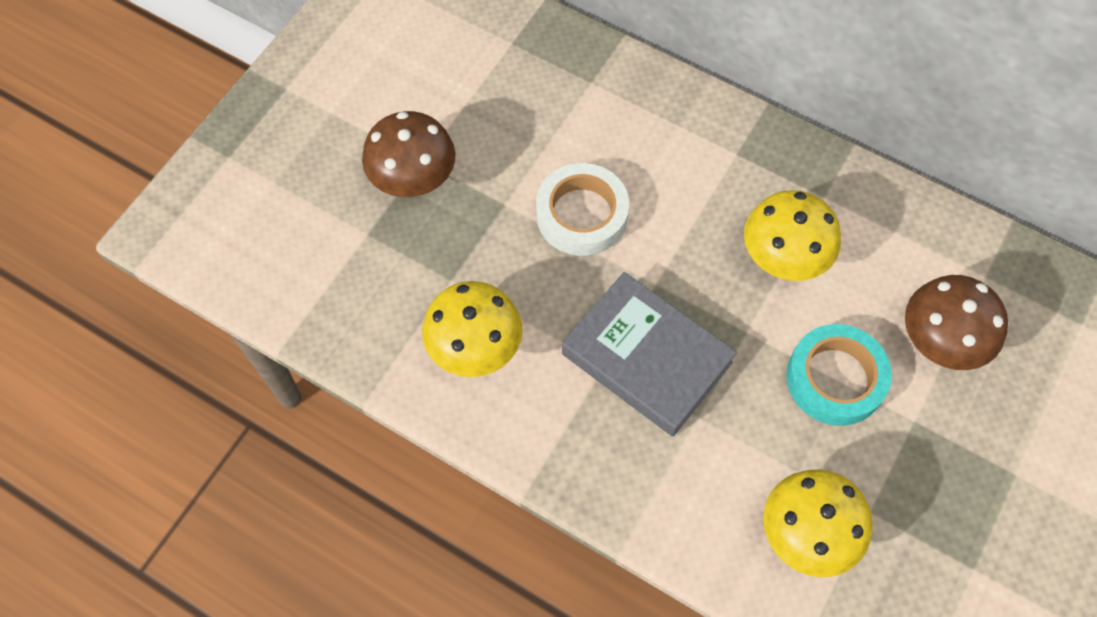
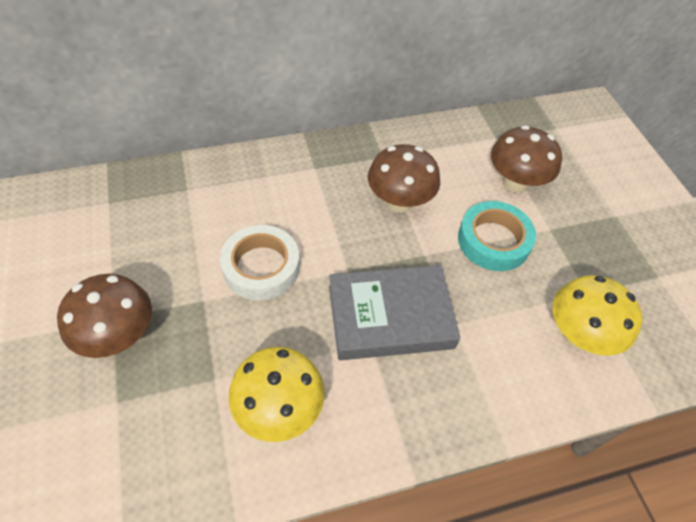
camera: 50 degrees left, 10 degrees down
yellow mushroom [744,190,841,281] -> brown mushroom [368,144,440,213]

